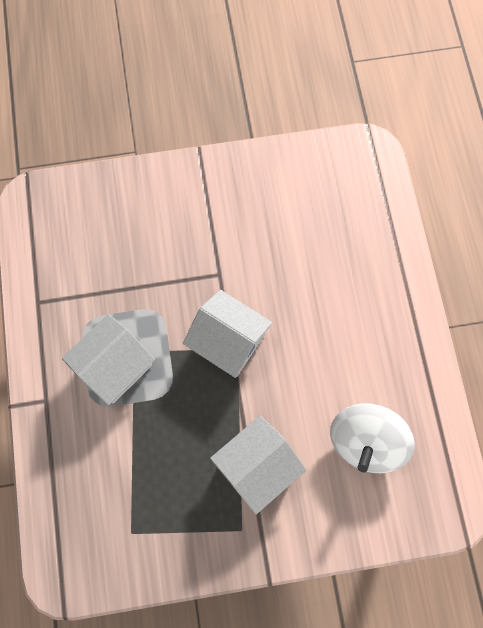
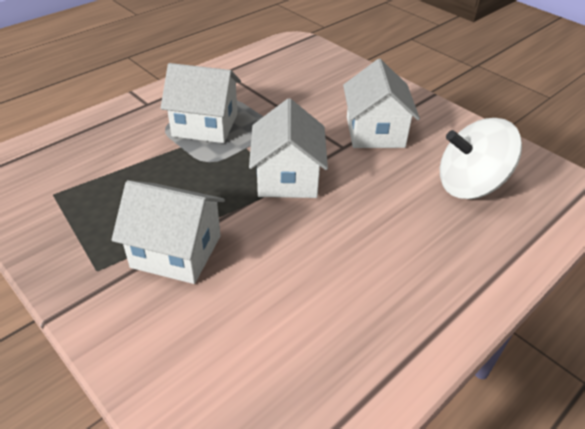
camera: 55 degrees right, 30 degrees down
white spinning top [330,403,415,473] -> white spinning top moved to [440,118,522,199]
none -> white house [343,59,420,148]

